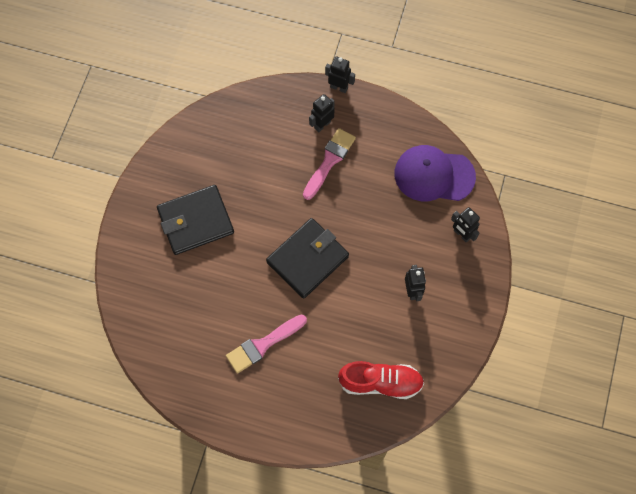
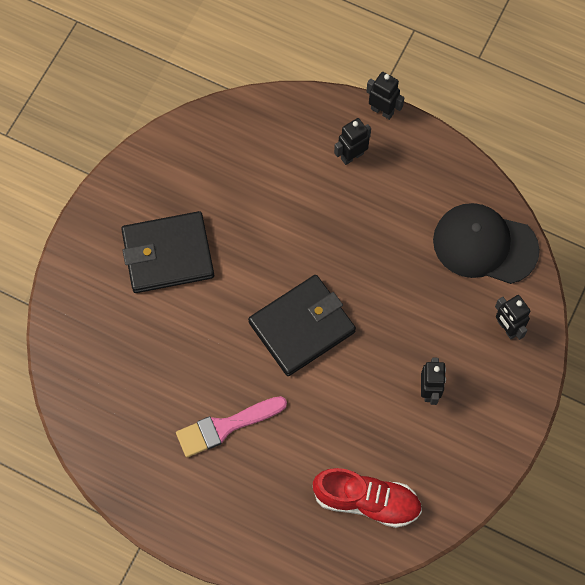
camera: 10 degrees right, 0 degrees up
pink brush [303,128,356,200] -> none
purple cap [394,145,476,201] -> black cap [433,203,540,284]

